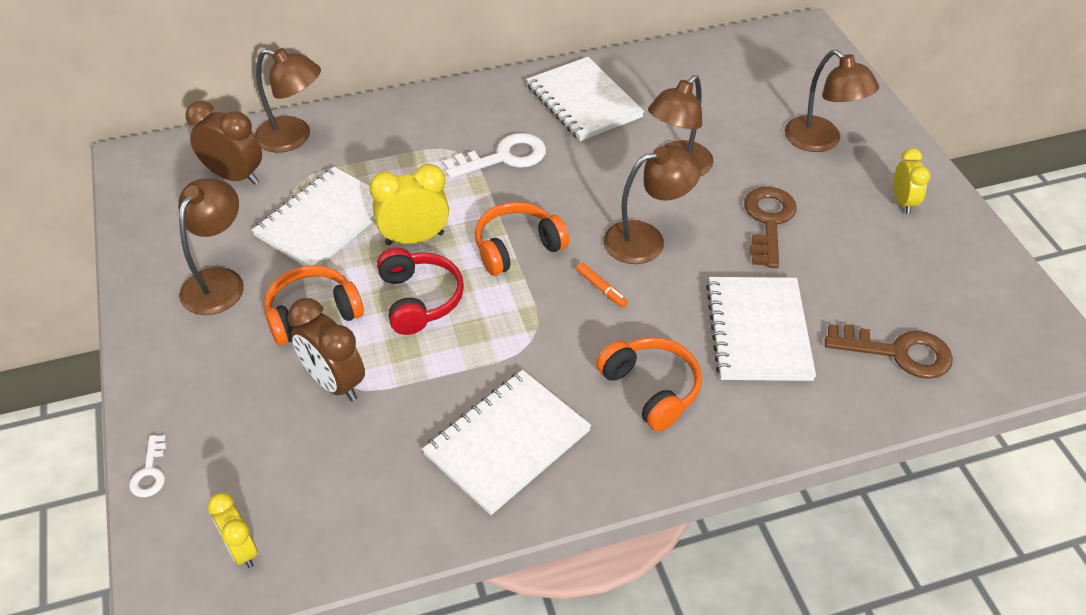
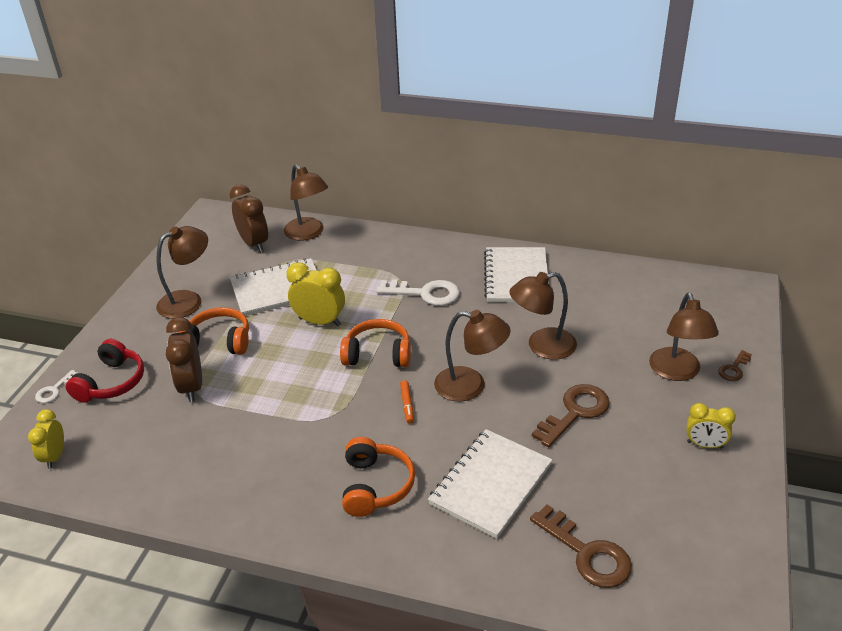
camera: 35 degrees right, 10 degrees down
red headphones [377,248,464,335] -> red headphones moved to [66,339,144,403]
white notebook [422,370,591,515] -> none
yellow clock [894,148,930,214] -> yellow clock turned 75 degrees clockwise [686,403,736,449]
none -> brown key [718,350,752,381]

